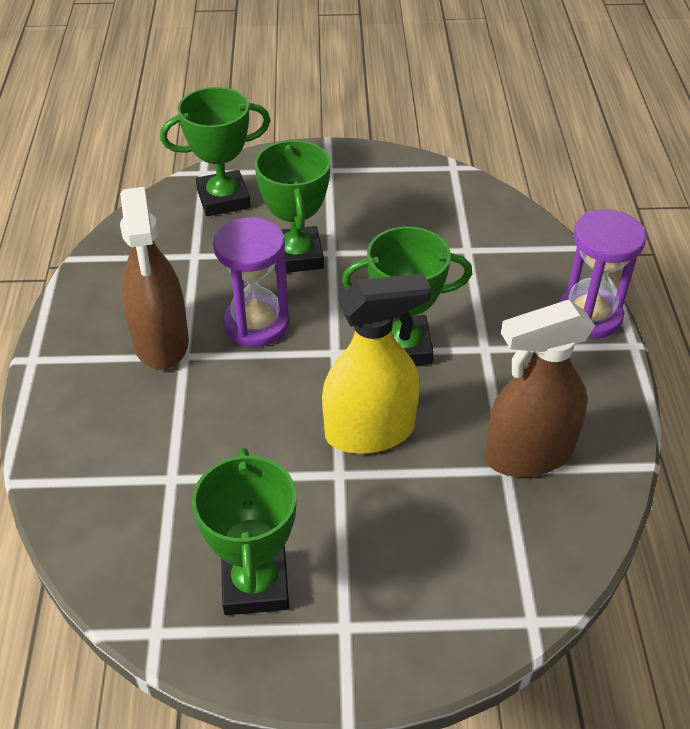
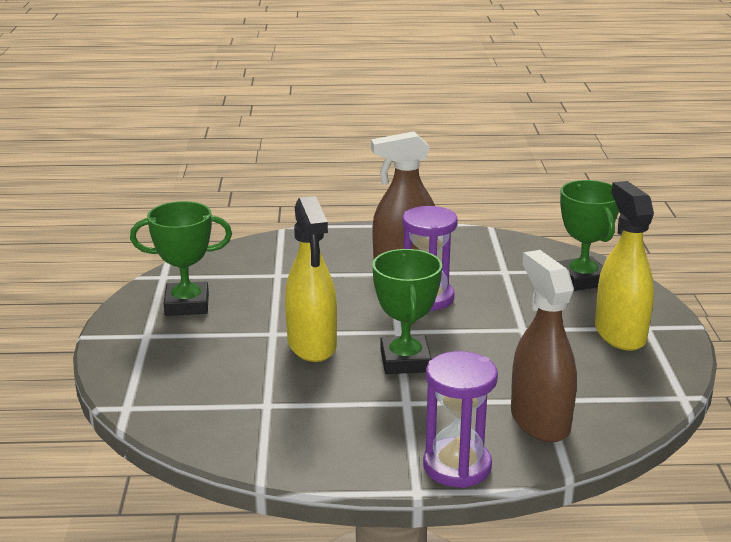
camera: 90 degrees right, 20 degrees down
green trophy [255,140,330,273] -> none
brown spray bottle [485,300,595,477] -> brown spray bottle moved to [511,250,577,442]
none -> yellow spray bottle [595,181,654,351]

